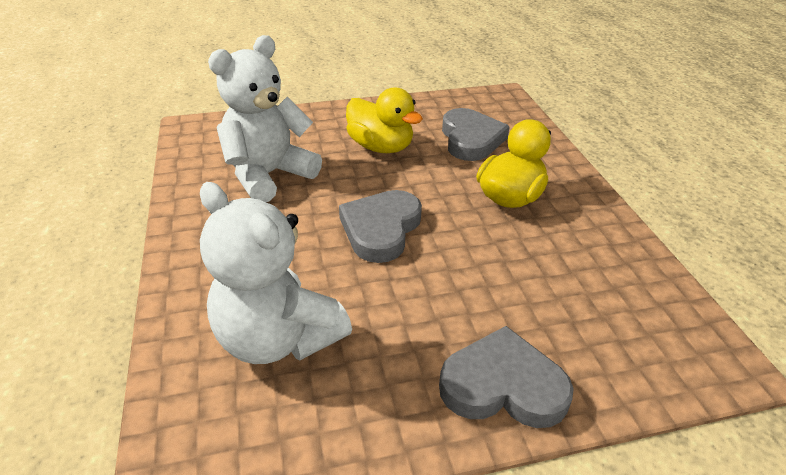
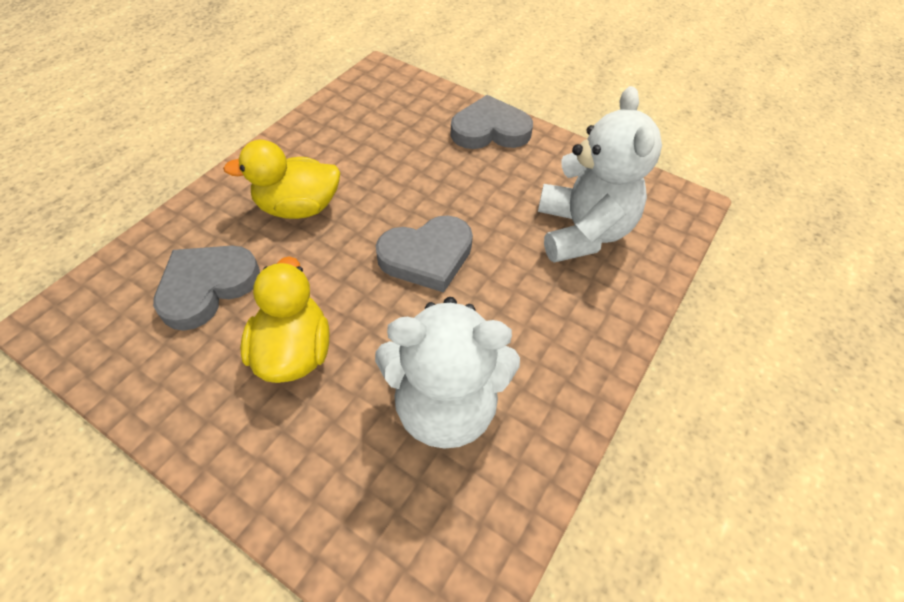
camera: 135 degrees left, 15 degrees up
grey heart [439,326,574,428] -> grey heart turned 120 degrees clockwise [450,95,533,149]

